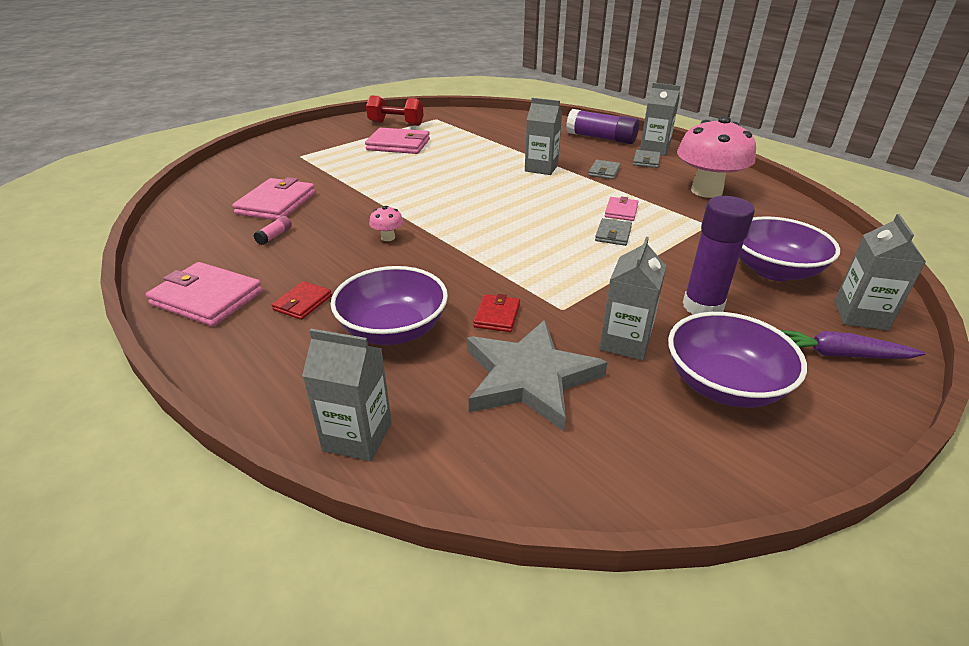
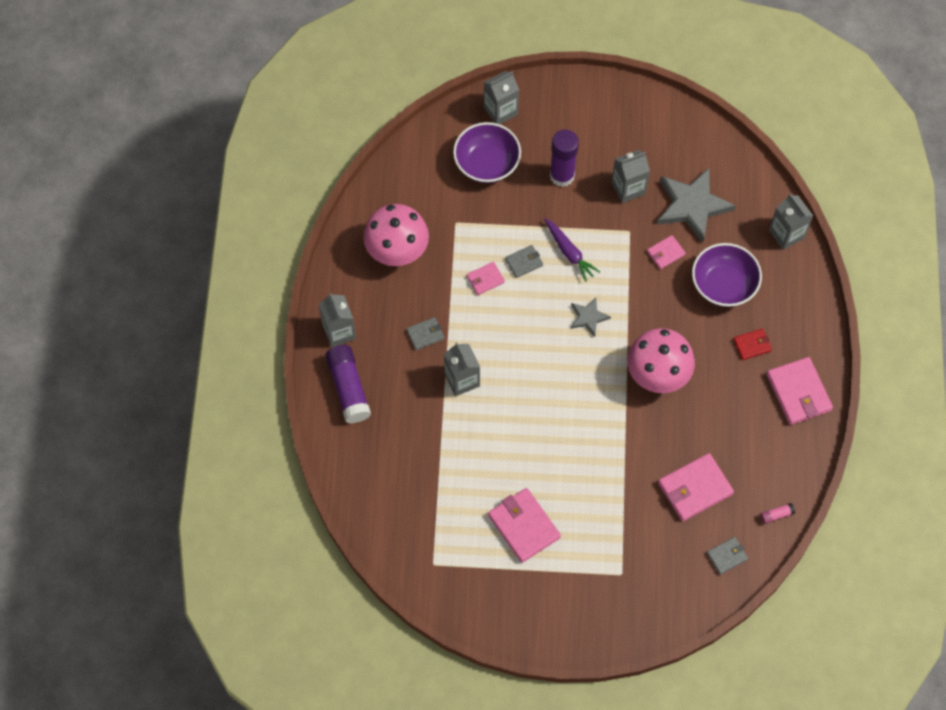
camera: 135 degrees left, 30 degrees up
pink glue stick [254,216,292,245] -> pink glue stick moved to [760,503,795,524]
red dumbbell [366,95,423,126] -> none
pink mushroom [369,206,403,241] -> pink mushroom [627,328,695,393], size x2.48
red wallet [473,294,520,332] -> pink wallet [647,235,686,269]
grey wallet [633,150,661,168] -> grey wallet moved to [707,537,748,574]
purple bowl [668,312,807,408] -> none
purple carrot [780,330,926,359] -> purple carrot moved to [544,218,600,282]
none -> grey star [570,297,611,337]

